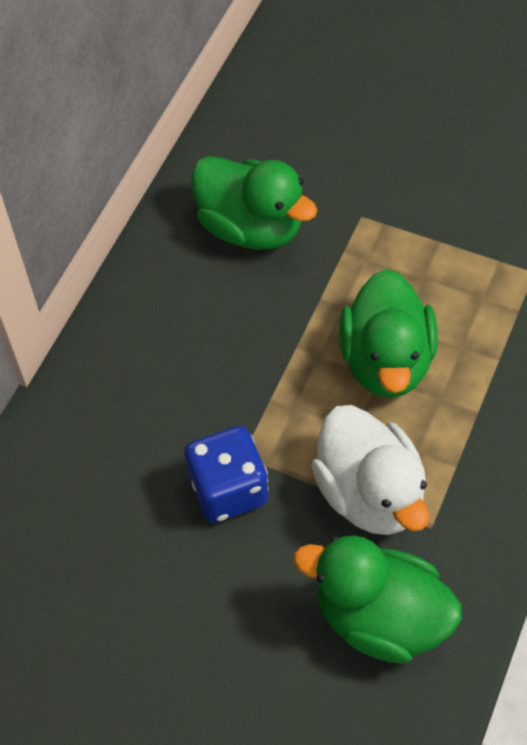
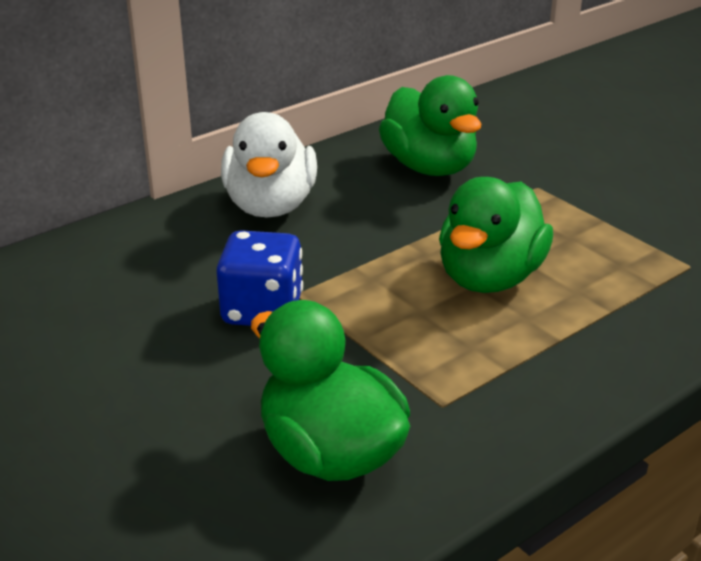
camera: 25 degrees right, 25 degrees down
white duck [311,405,429,535] -> white duck moved to [221,112,317,217]

